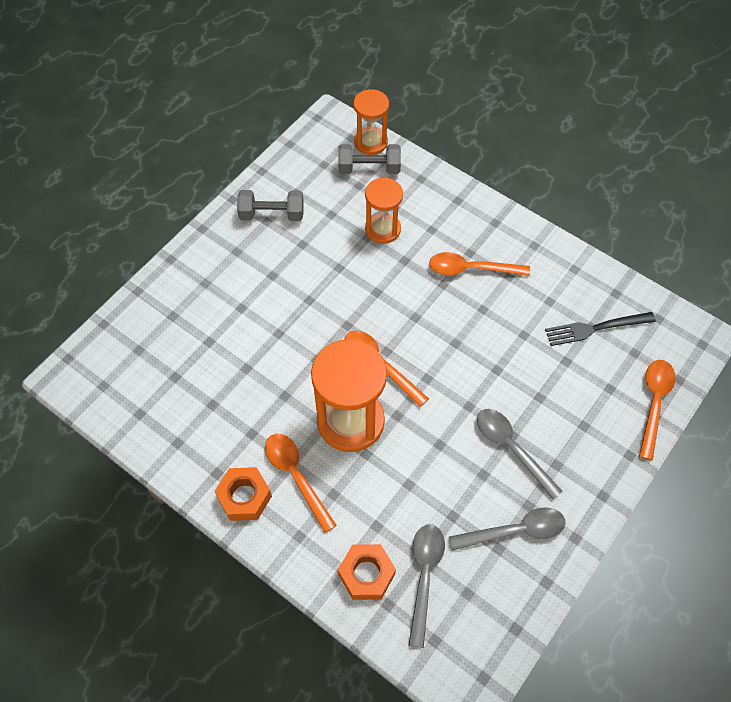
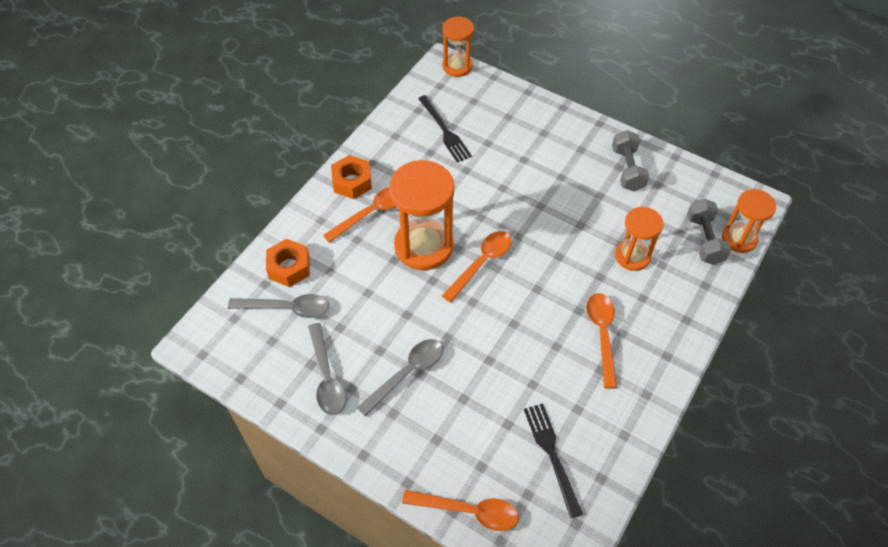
camera: 85 degrees right, 5 degrees down
none -> black fork [418,95,472,163]
none -> orange hourglass [442,16,474,77]

